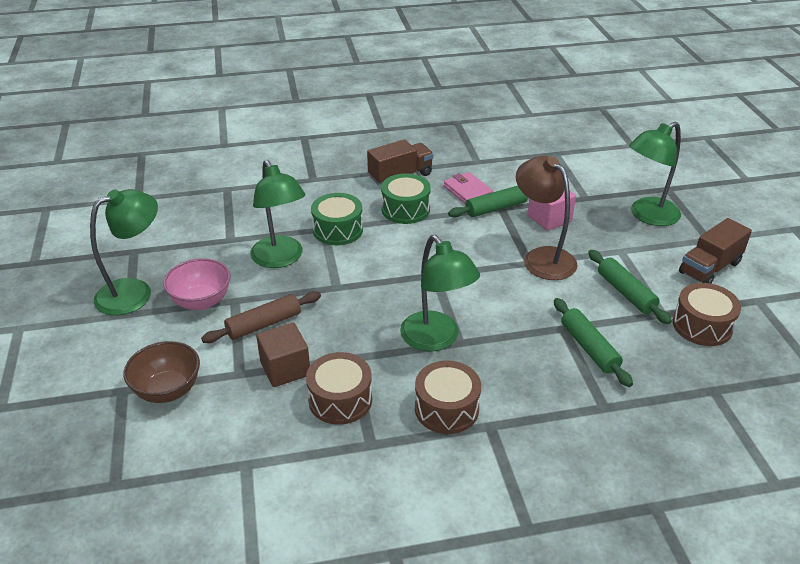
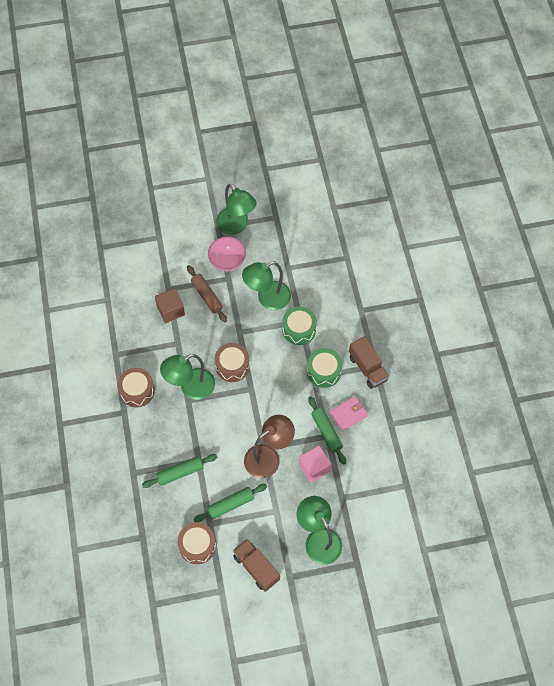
camera: 90 degrees right, 25 degrees up
brown bowl [124,341,200,403] -> none
brown drum [306,352,372,425] -> brown drum moved to [215,343,250,382]

